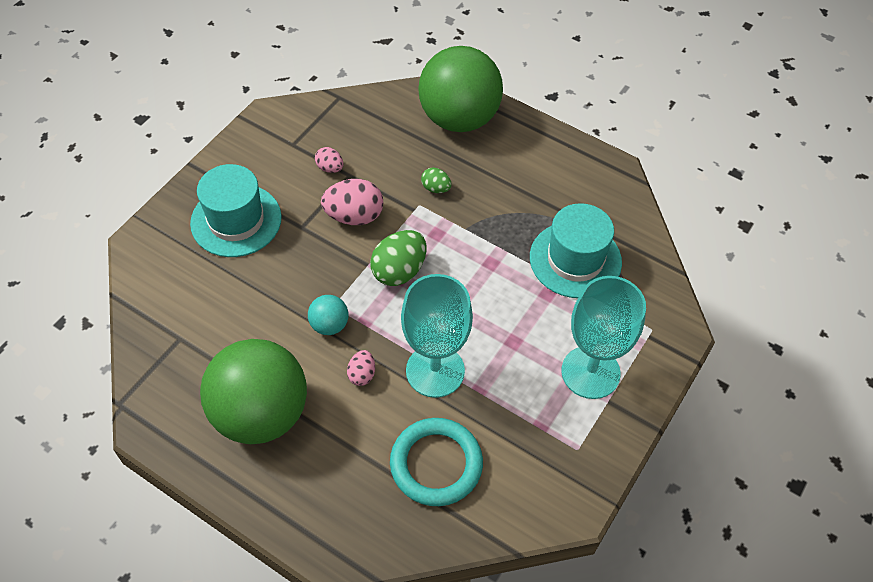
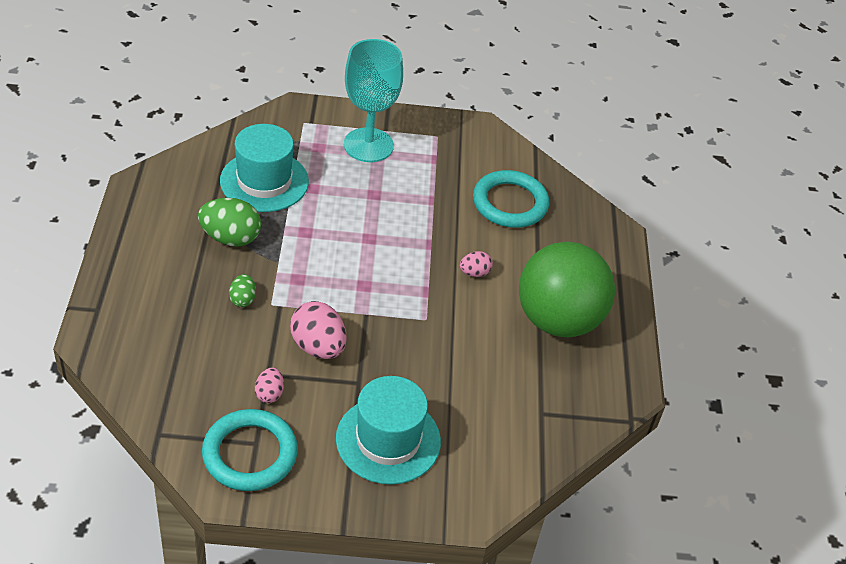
camera: 125 degrees left, 10 degrees down
turquoise ball [308,295,349,335] -> none
green egg [370,230,426,286] -> green egg moved to [198,198,261,247]
turquoise goblet [401,274,473,398] -> none
green ball [418,46,503,132] -> none
none -> turquoise ring [202,409,298,491]

